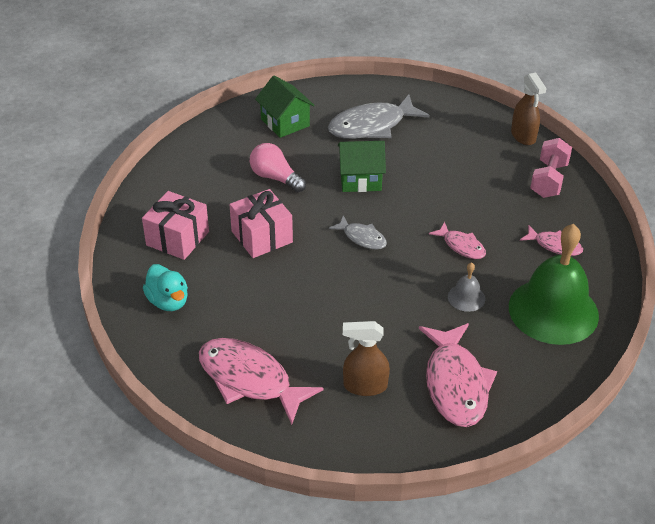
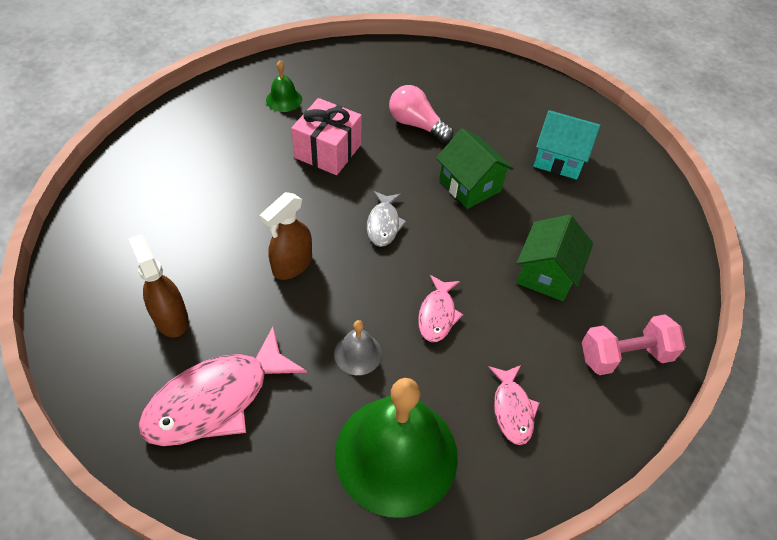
camera: 55 degrees right, 10 degrees up
pink gift [142,191,209,260] -> green bell [266,60,302,112]
turquoise duck [143,264,188,311] -> none
pink fish [199,338,324,425] -> none
pink light bulb [250,143,306,192] -> pink light bulb turned 60 degrees counterclockwise [389,85,453,142]
green house [255,76,315,138] -> green house moved to [517,214,593,301]
grey fish [328,94,430,139] -> turquoise house [534,110,601,180]
brown spray bottle [511,73,547,145] -> brown spray bottle moved to [260,192,312,280]

